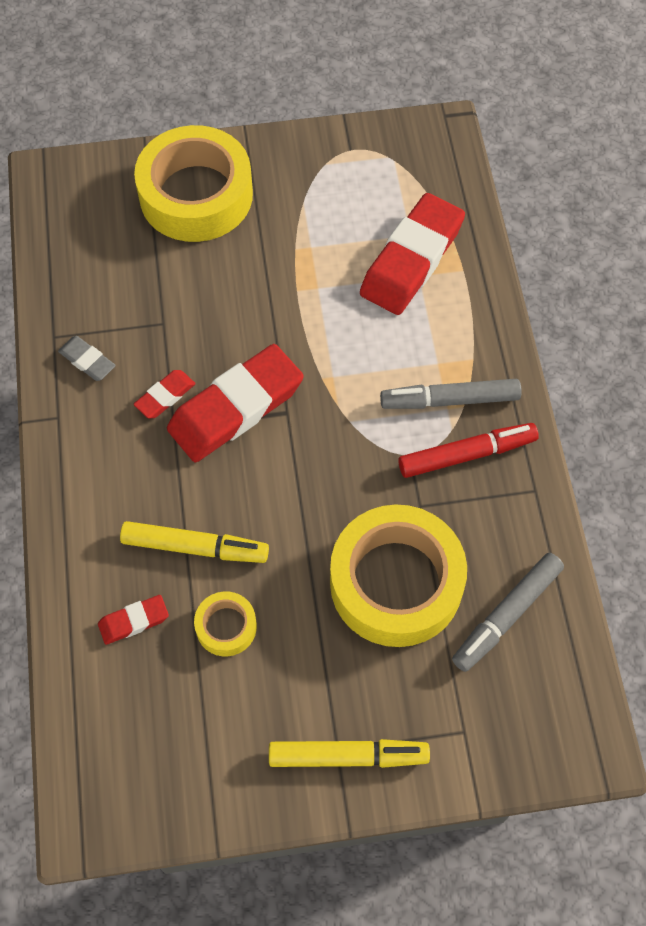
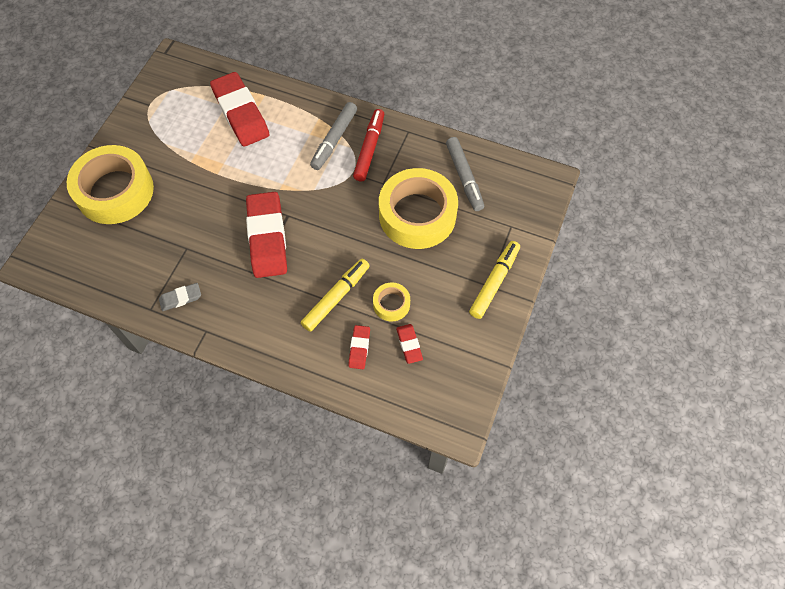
camera: 60 degrees left, 0 degrees up
red eraser [134,370,196,418] -> red eraser moved to [396,324,423,364]

